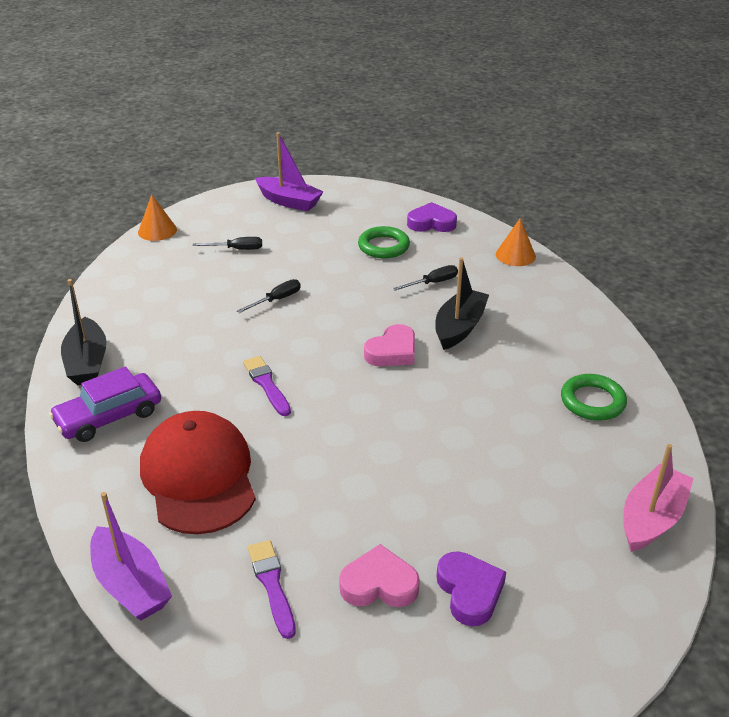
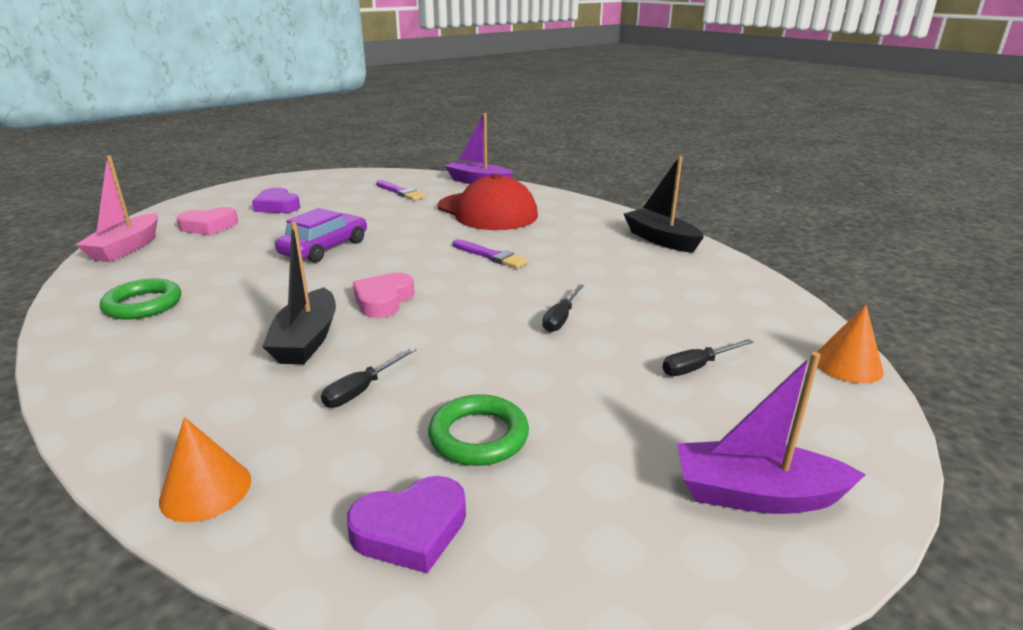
camera: 155 degrees right, 10 degrees down
purple car [49,366,161,442] -> purple car moved to [275,208,367,263]
pink heart [339,544,420,607] -> pink heart moved to [177,207,238,236]

